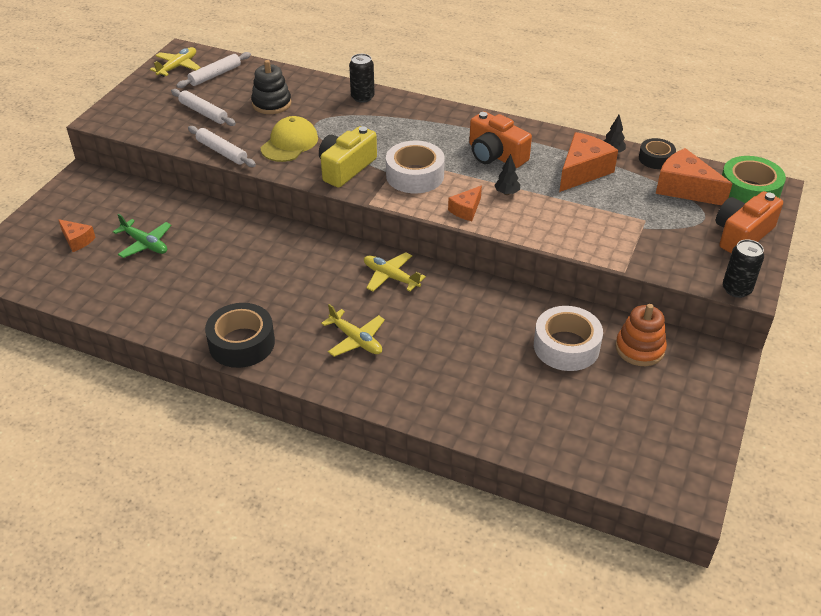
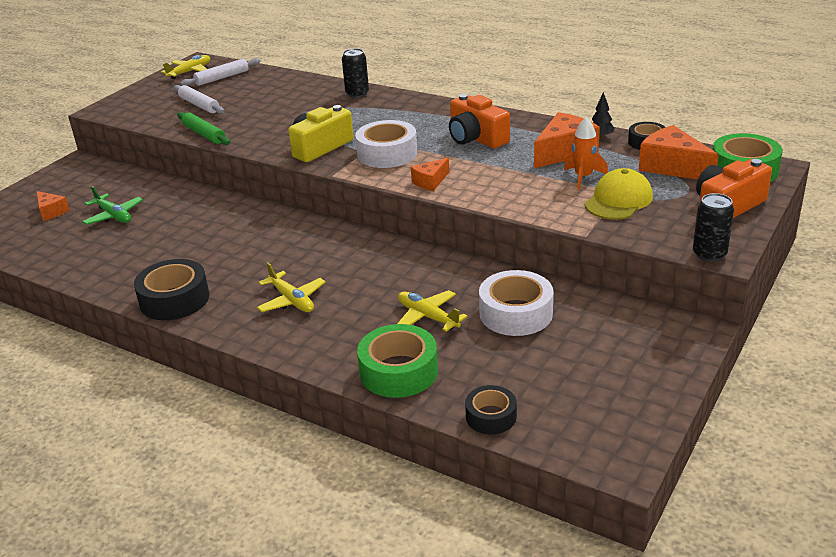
camera: 10 degrees right, 10 degrees down
white rolling pin [188,126,256,167] -> green rolling pin [177,112,230,145]
black stacking toy [251,60,291,114] -> none
yellow cap [261,116,318,162] -> yellow cap moved to [585,168,653,220]
yellow plane [364,252,426,291] -> yellow plane moved to [397,290,468,332]
black tree [494,154,520,195] -> none
orange stacking toy [615,304,667,366] -> none
none -> green tape [357,324,438,398]
none -> black tape [465,385,517,434]
none -> orange rocket [564,117,608,190]

